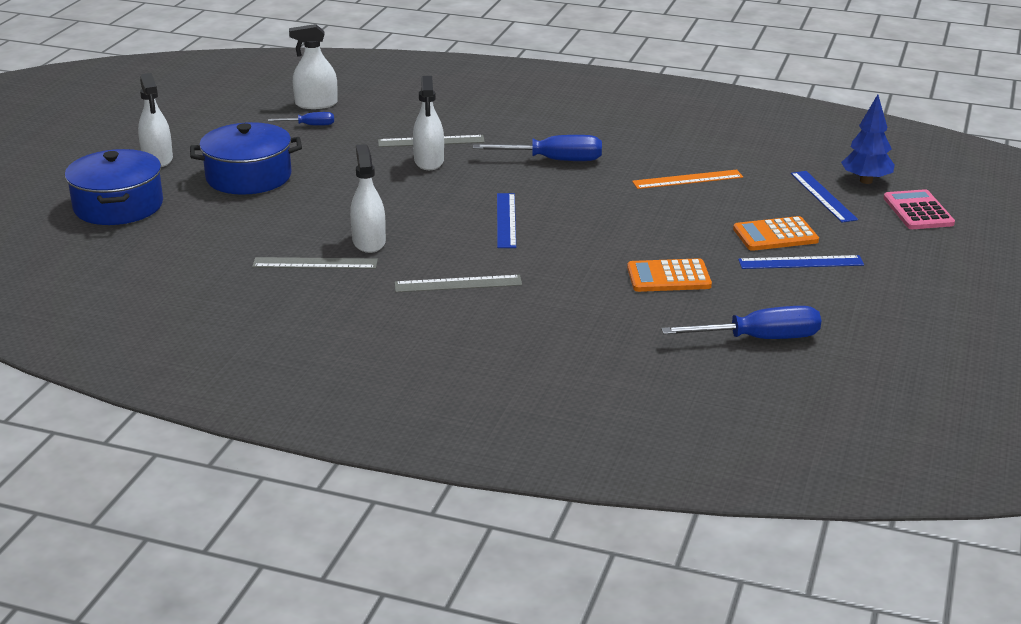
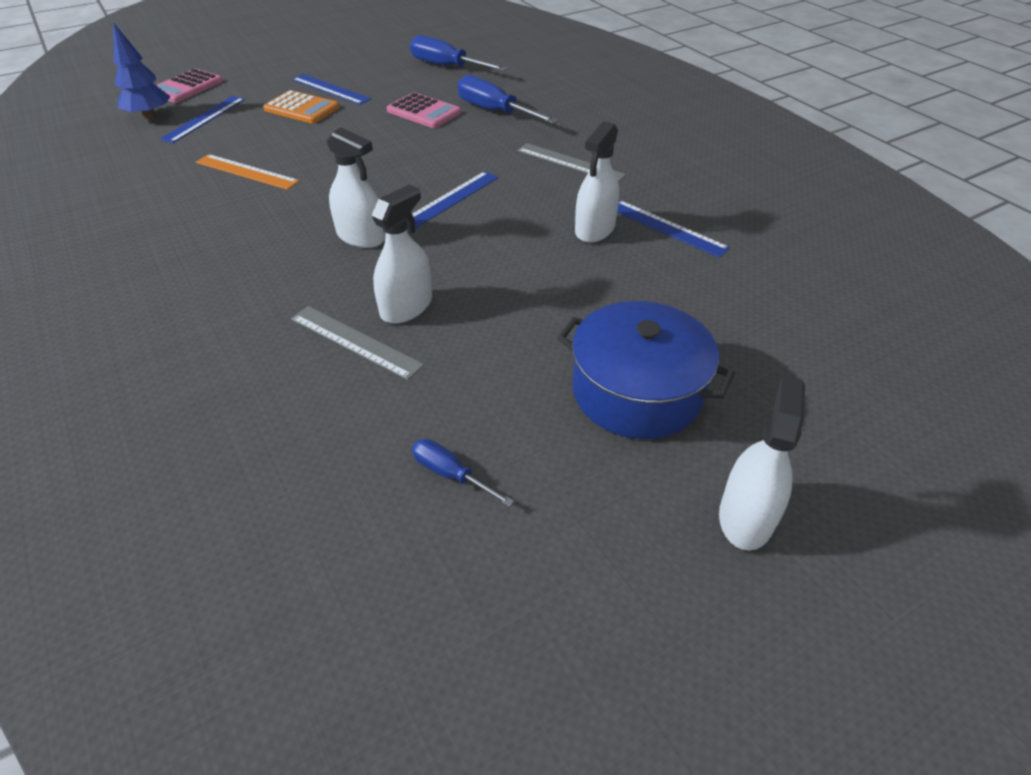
camera: 140 degrees left, 15 degrees up
blue pot [65,149,163,225] -> none
grey ruler [252,257,378,269] -> blue ruler [617,200,730,258]
white spray bottle [289,24,338,109] -> white spray bottle moved to [326,127,385,248]
blue screwdriver [473,135,602,161] -> blue screwdriver moved to [457,75,558,124]
orange calculator [627,258,712,292] -> pink calculator [387,92,461,128]

